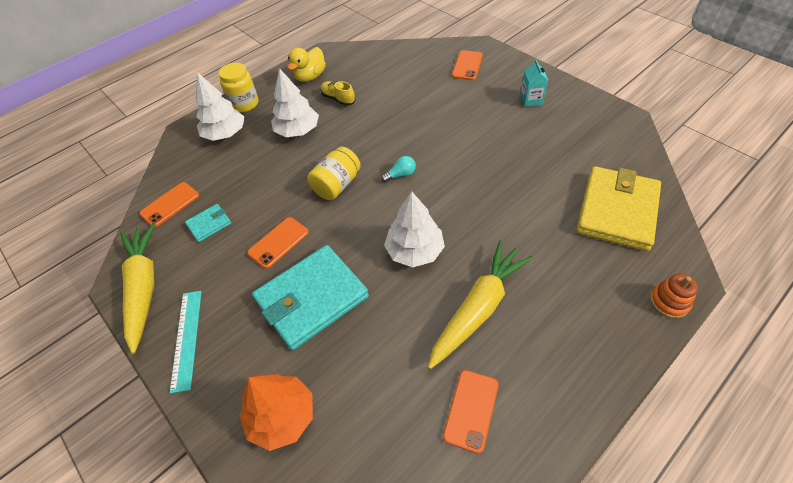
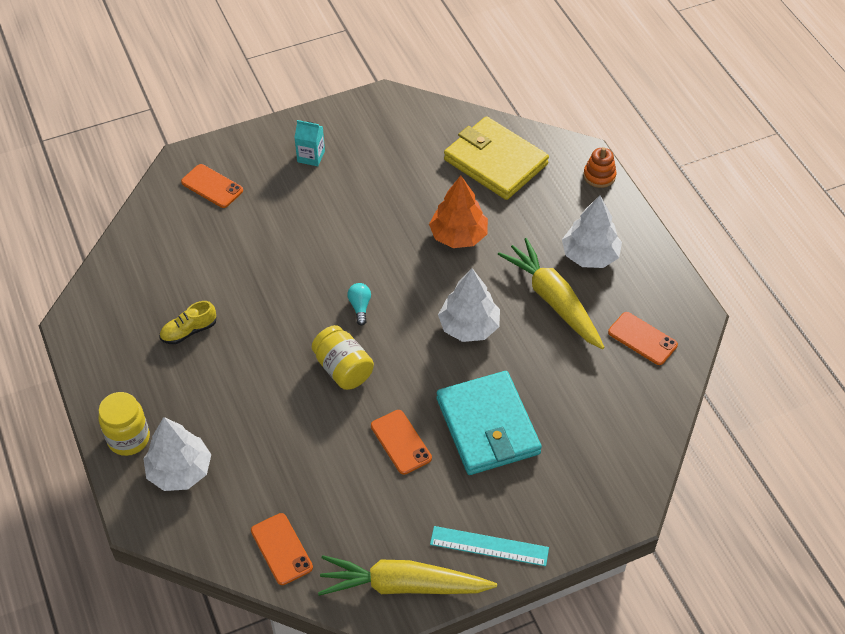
camera: 75 degrees left, 0 degrees up
turquoise wallet [185,204,231,242] -> none
orange tree [240,374,313,451] -> orange tree moved to [429,175,488,248]
white tree [271,68,319,137] -> white tree moved to [562,195,622,268]
yellow duck [287,47,326,82] -> none

